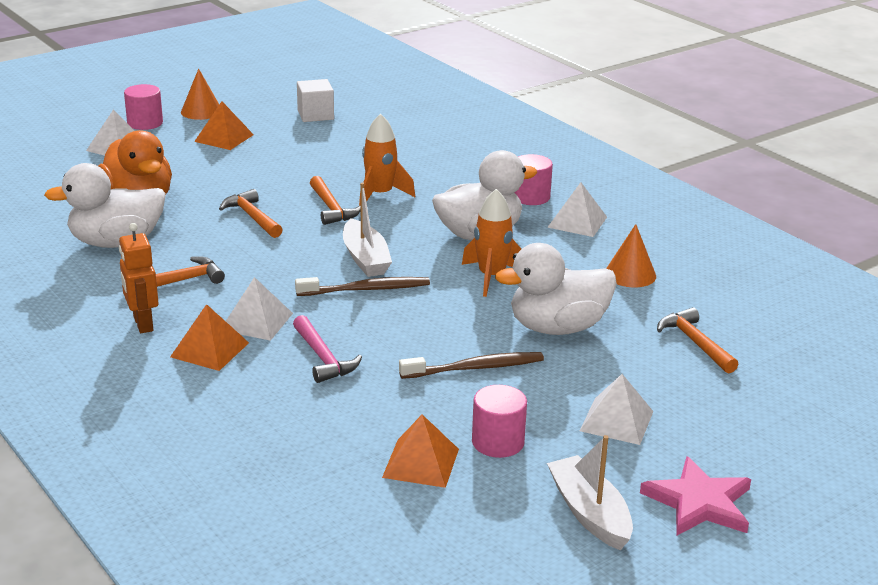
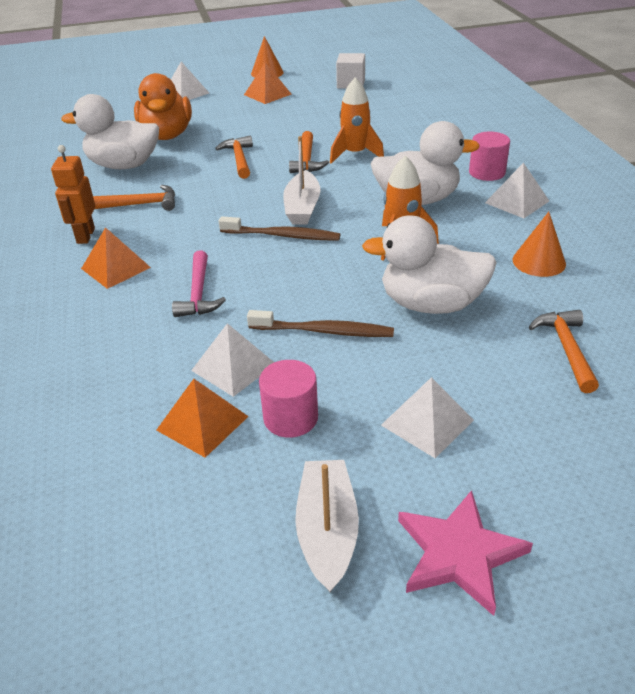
camera: 25 degrees right, 10 degrees up
pink cylinder [124,84,163,130] -> none
white pyramid [226,277,293,341] -> white pyramid moved to [191,323,274,397]

